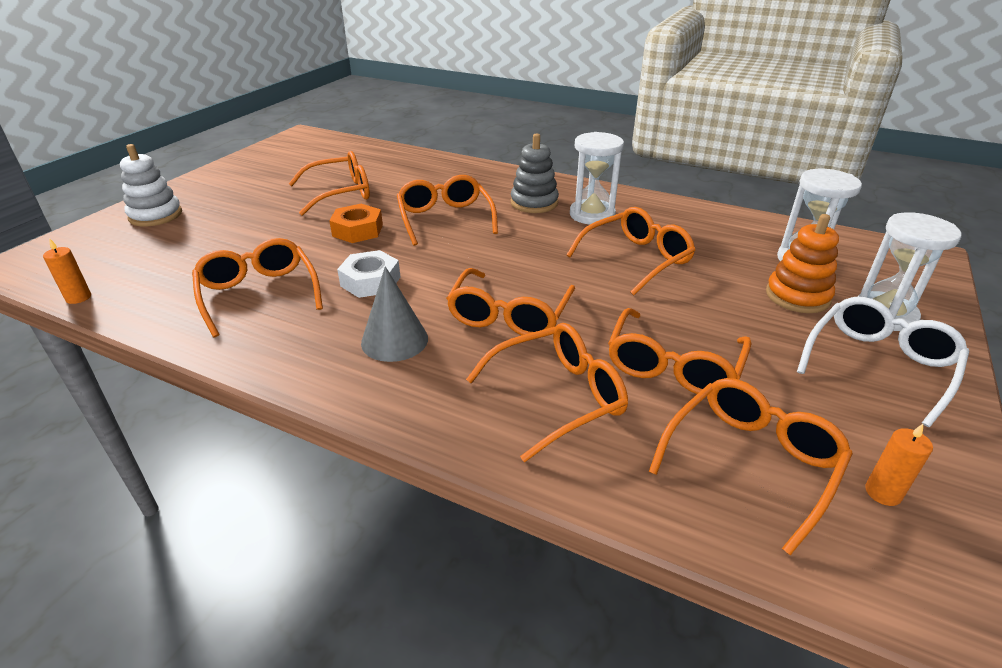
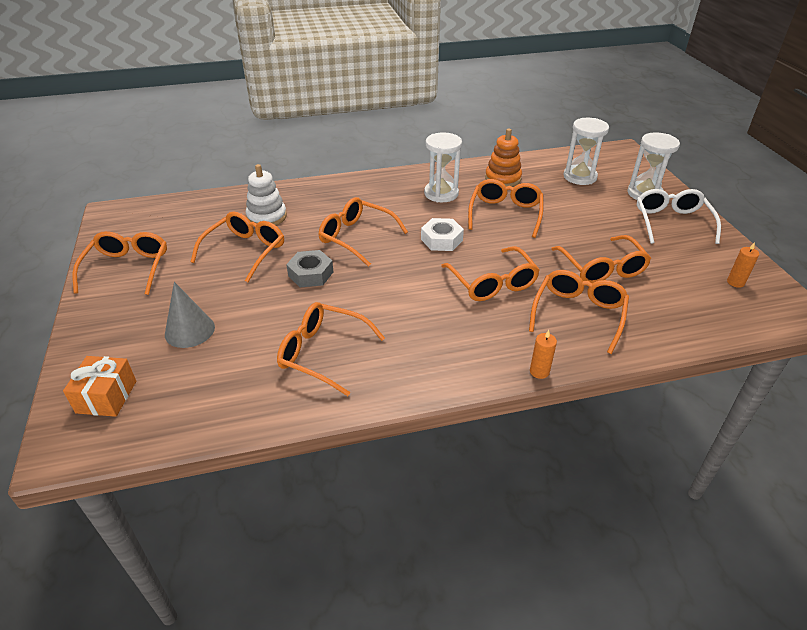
camera: 40 degrees left, 5 degrees up
orange candle [43,238,91,304] -> orange candle moved to [530,330,557,379]
white stacking toy [120,144,182,226] -> white stacking toy moved to [246,164,287,225]
orange nut [329,204,383,243] -> grey nut [286,250,333,287]
white nut [337,250,400,298] -> white nut moved to [421,218,464,251]
grey cone [361,266,428,362] -> grey cone moved to [165,282,215,348]
grey stacking toy [511,133,559,213] -> none
orange glasses [649,378,853,555] -> orange glasses moved to [72,231,167,295]
orange stacking toy [766,214,839,313] -> orange stacking toy moved to [485,129,522,187]
none -> orange gift [63,356,136,417]

